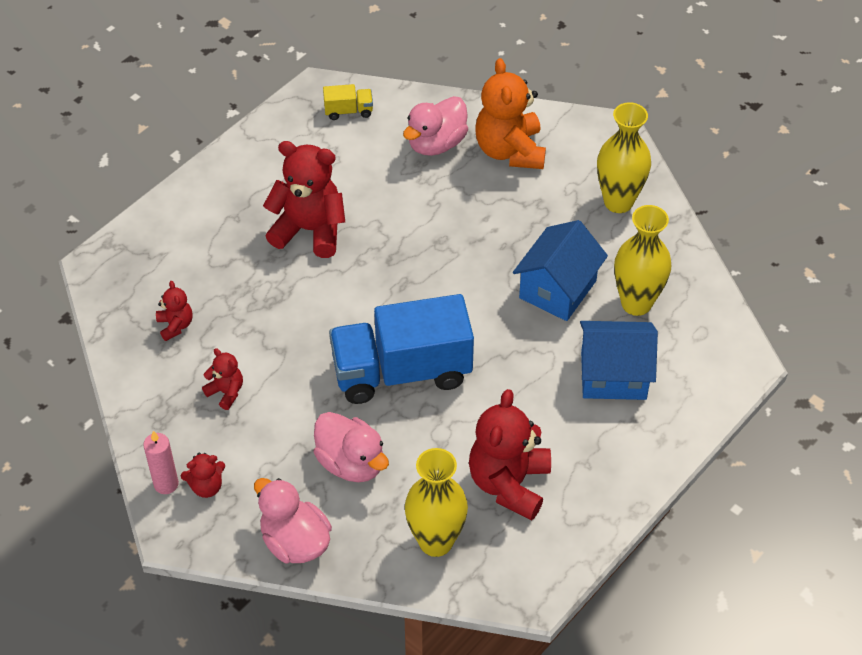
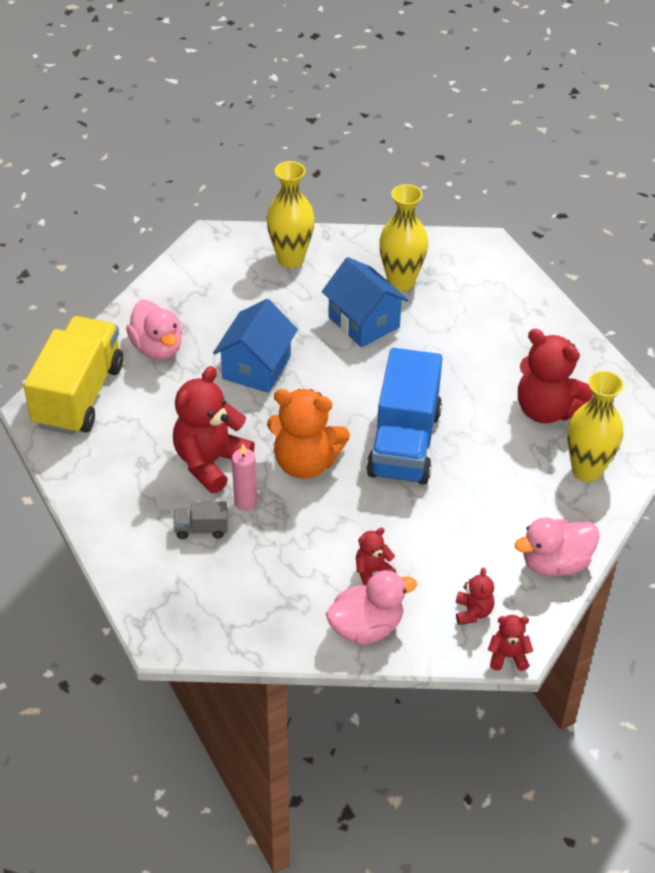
camera: 70 degrees left, 5 degrees down
pink candle [143,431,179,494] -> pink candle moved to [232,444,257,511]
red teddy bear [156,281,193,341] -> red teddy bear moved to [488,615,533,671]
pink duck [314,412,389,482] -> pink duck moved to [326,570,417,645]
yellow truck [323,84,373,120] -> yellow truck [23,316,123,435], size x2.48
orange teddy bear [475,58,546,169] -> orange teddy bear moved to [267,389,350,479]
blue house [580,321,658,400] -> blue house moved to [213,299,298,393]
none -> grey truck [174,501,228,539]

